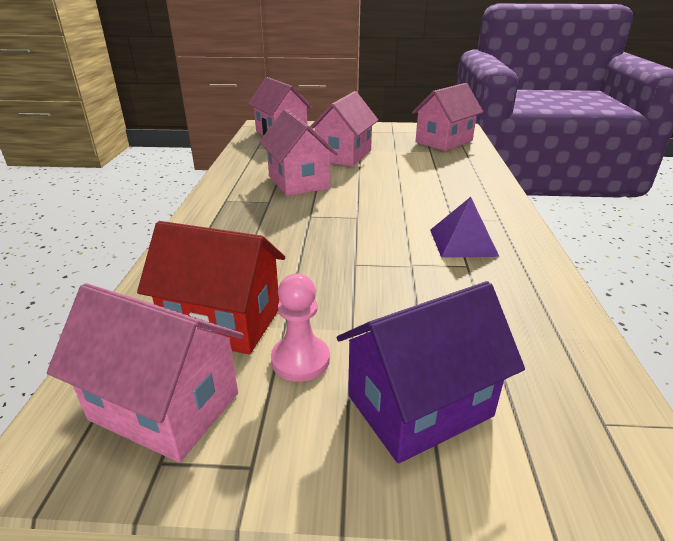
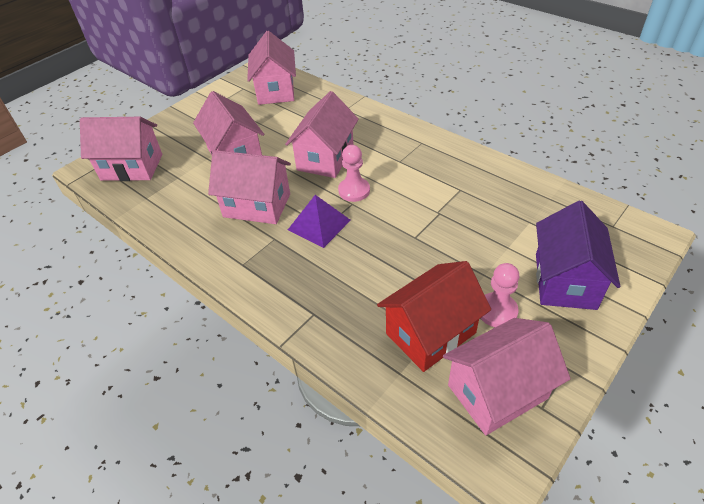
camera: 50 degrees left, 15 degrees up
purple pyramid [430,197,499,258] -> purple pyramid moved to [288,195,351,248]
none -> pink house [285,91,359,178]
none -> pink pawn [338,145,370,202]

